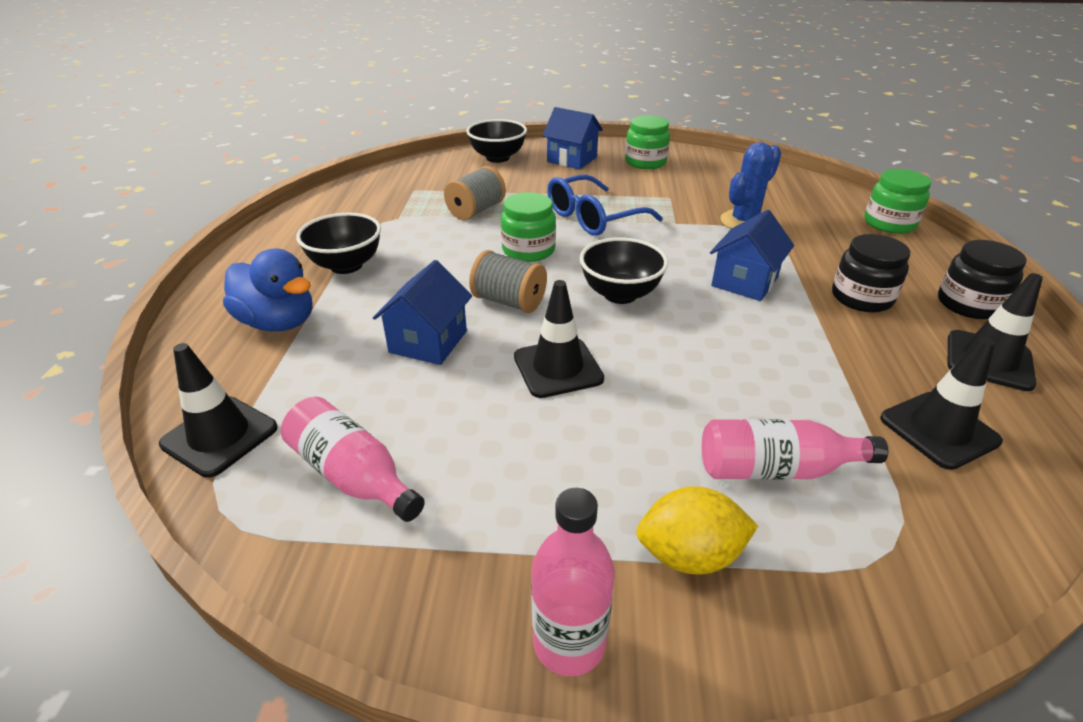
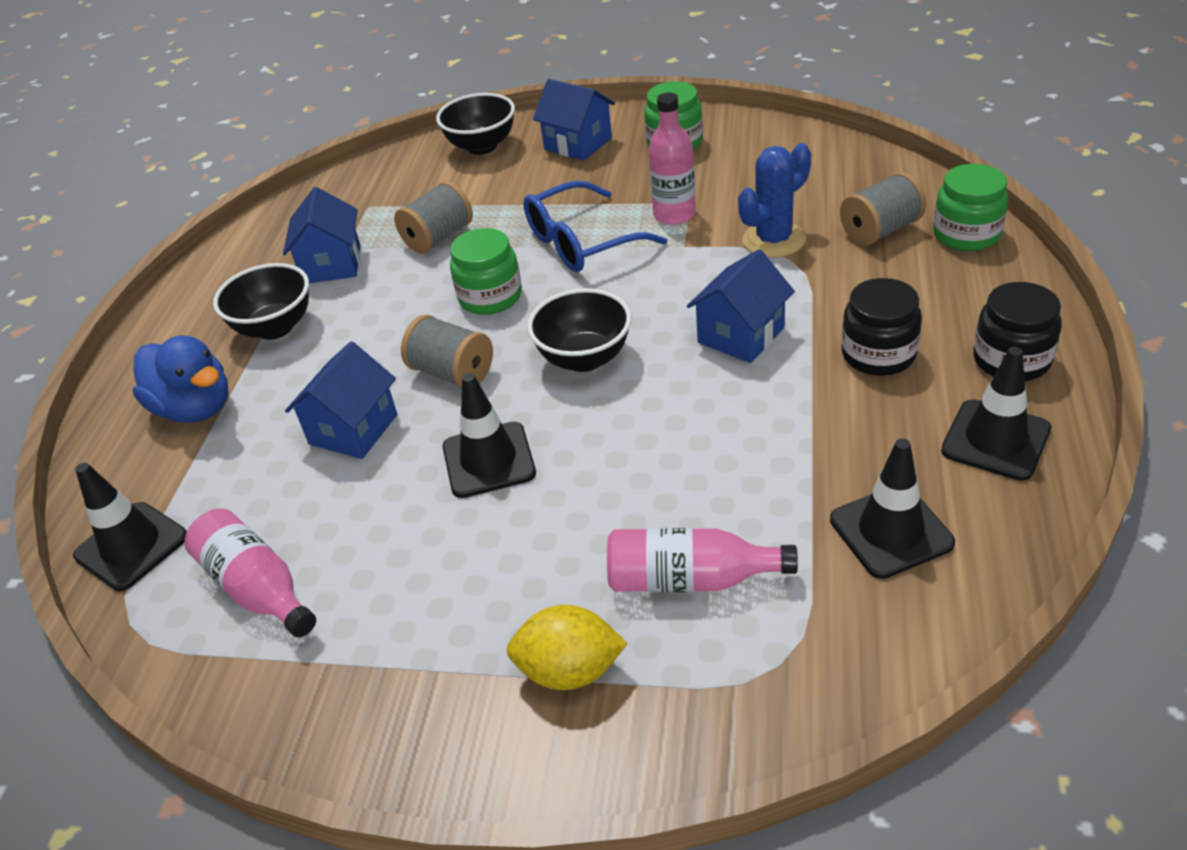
camera: 10 degrees right, 5 degrees up
pink bottle [531,488,615,676] -> pink bottle moved to [648,92,696,225]
none -> blue house [283,187,360,283]
none -> grey spool [840,172,926,246]

